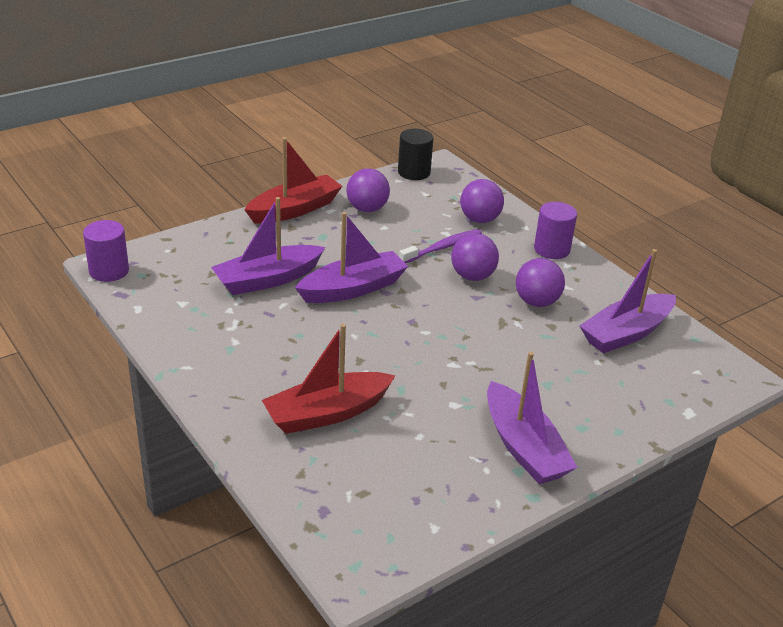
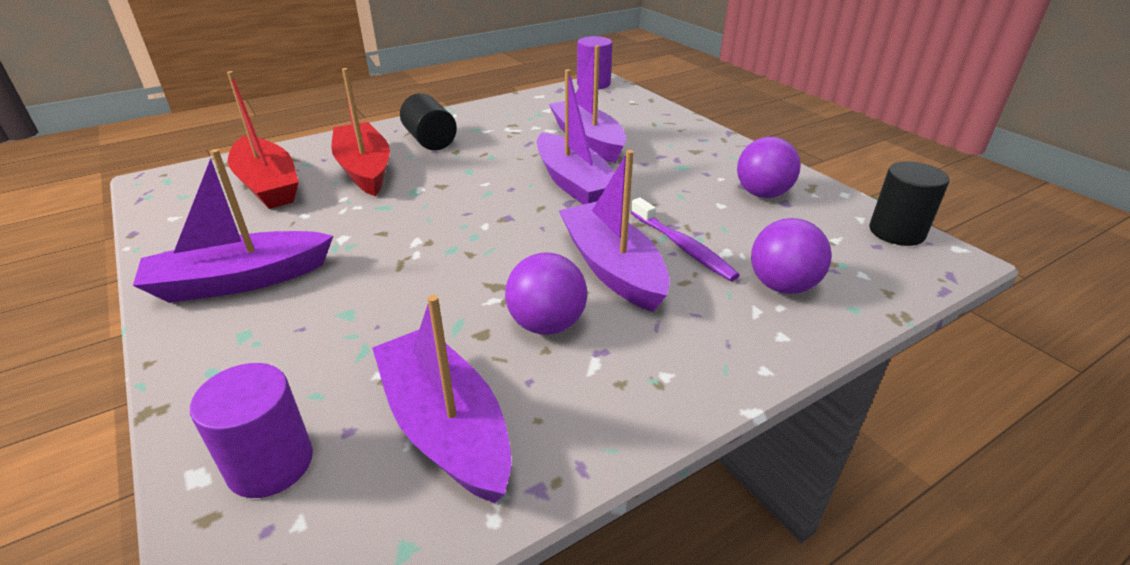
camera: 95 degrees right, 0 degrees up
red boat [244,137,342,224] -> red boat moved to [227,71,299,209]
purple ball [451,233,499,281] -> purple boat [559,150,670,312]
purple cylinder [534,202,577,259] -> purple cylinder moved to [190,363,313,498]
none -> black cylinder [400,93,457,150]

